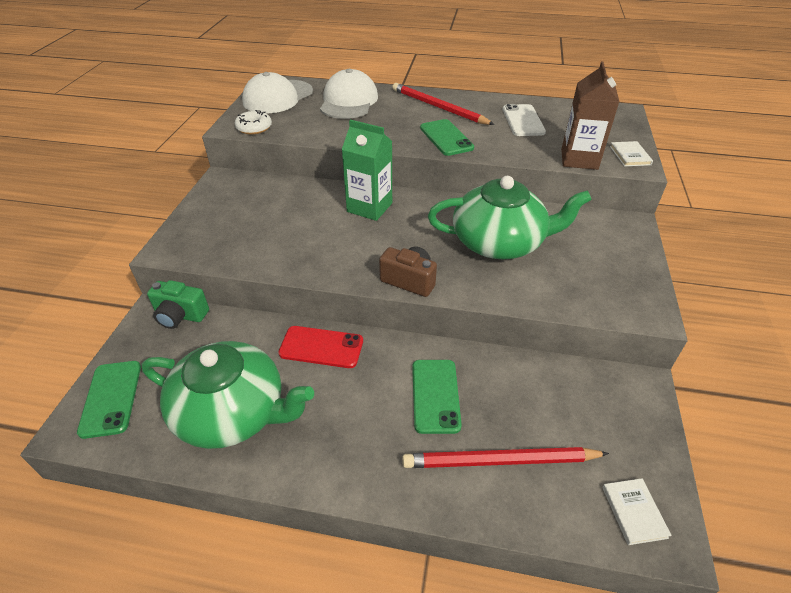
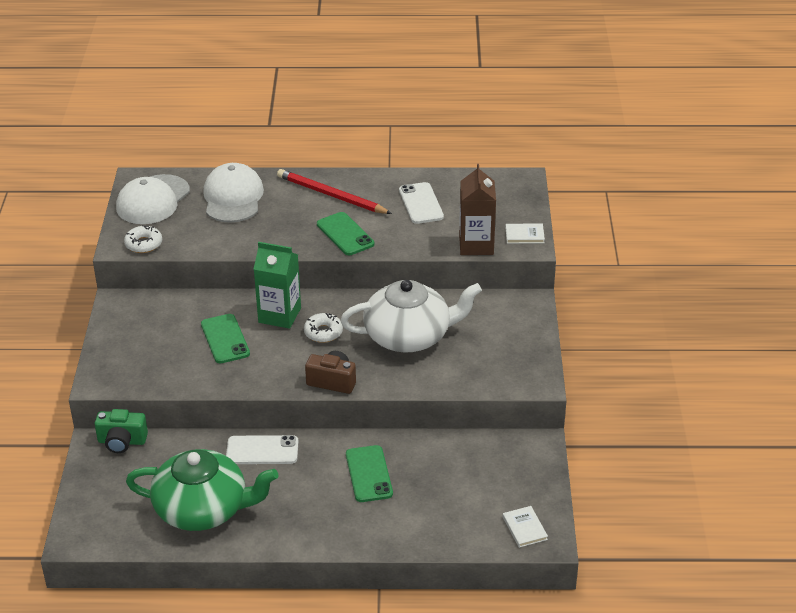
camera: 10 degrees left, 5 degrees down
green phone [77,361,141,439] -> green phone moved to [201,314,250,363]
red phone [278,326,363,368] -> white phone [226,435,299,464]
red pencil [402,447,609,468] -> none
green teapot [428,176,592,259] -> white teapot [340,280,482,353]
white book [610,141,653,167] -> white book turned 75 degrees counterclockwise [505,224,545,244]
none -> white donut [304,313,343,343]

